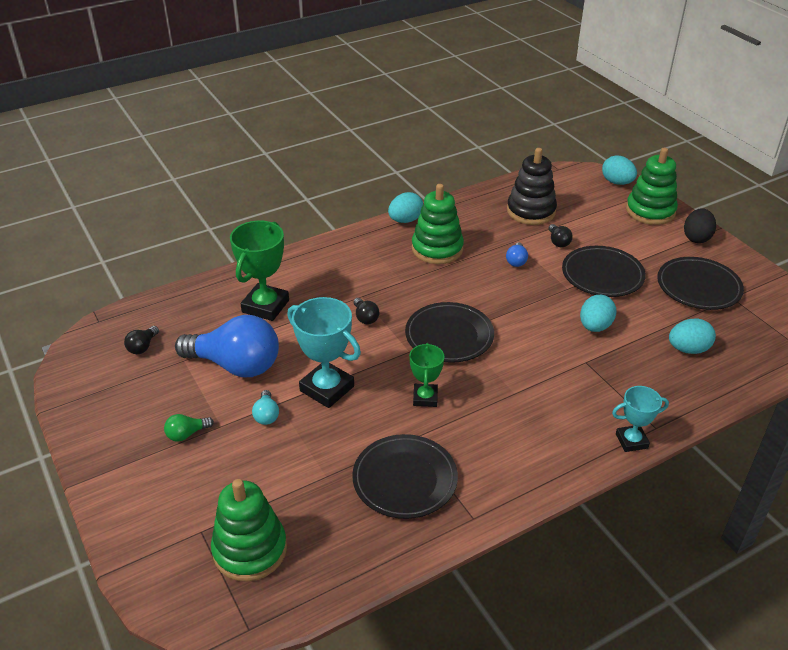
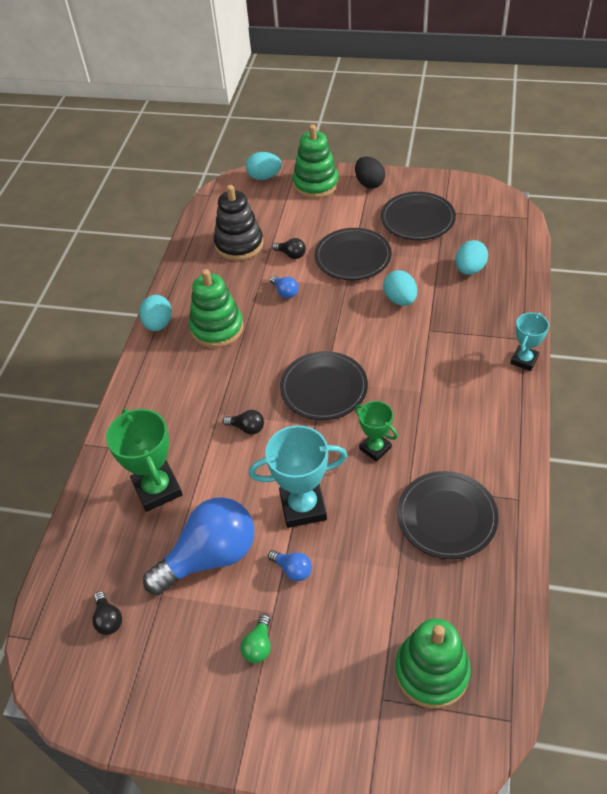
camera: 45 degrees left, 10 degrees up
turquoise light bulb [252,390,279,425] -> blue light bulb [268,550,312,581]

